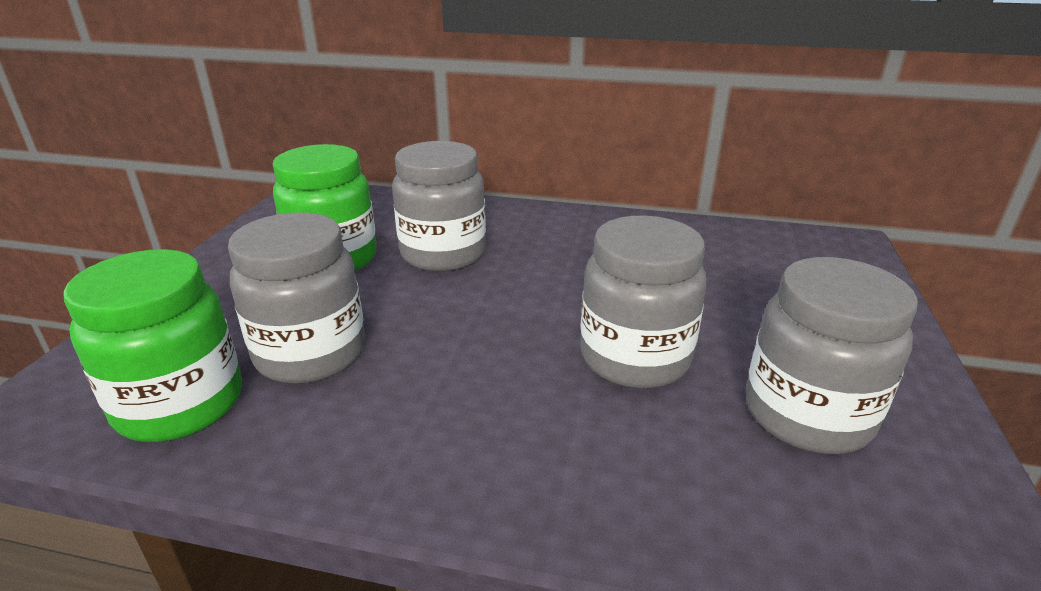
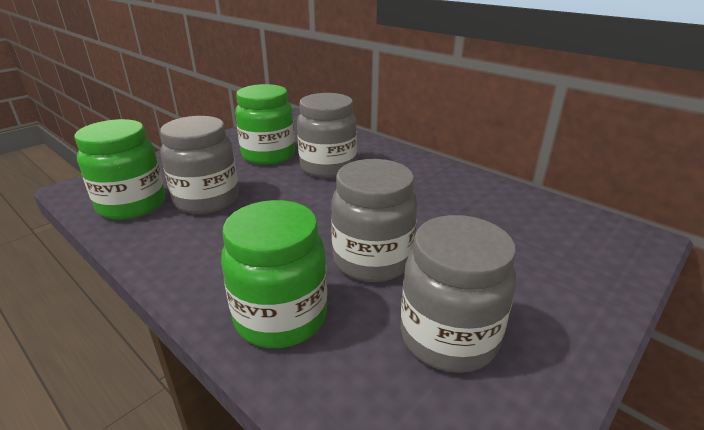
camera: 30 degrees right, 0 degrees up
none -> green jar [221,200,327,348]

